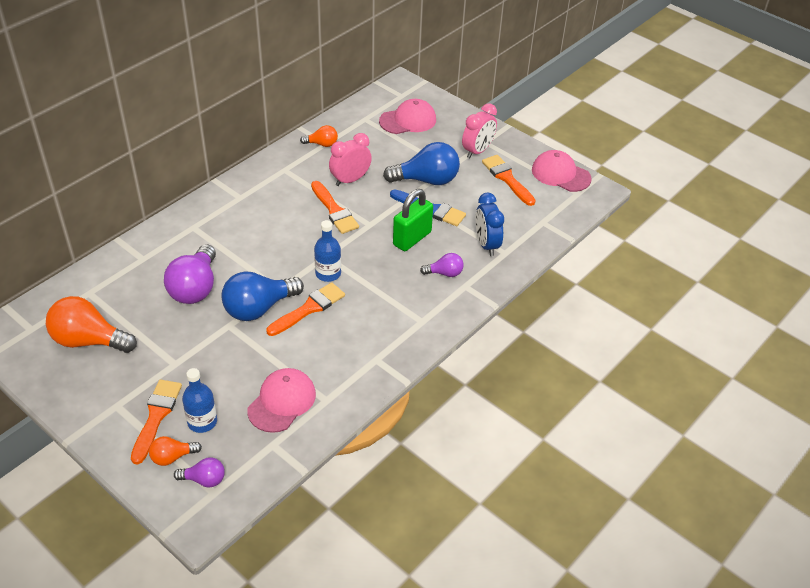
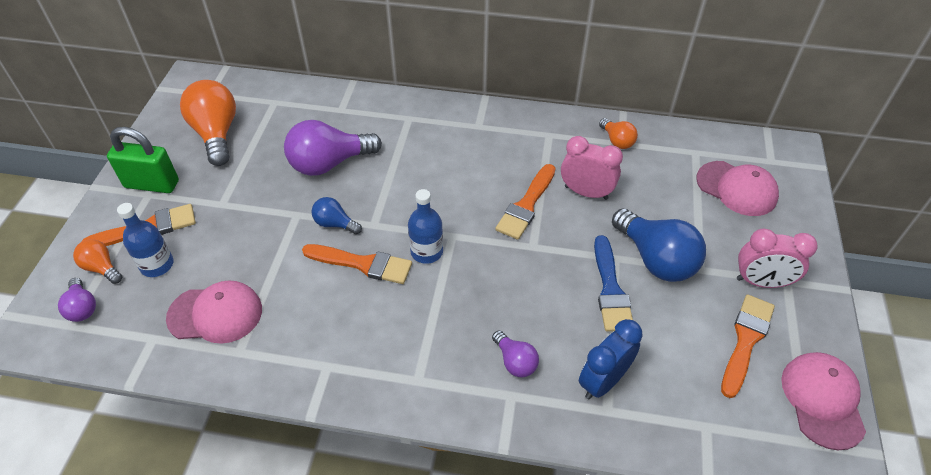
camera: 60 degrees right, 5 degrees up
blue light bulb [221,271,304,321] -> blue light bulb [311,197,362,234], size x0.52
green padlock [393,189,433,251] -> green padlock moved to [107,127,179,193]

